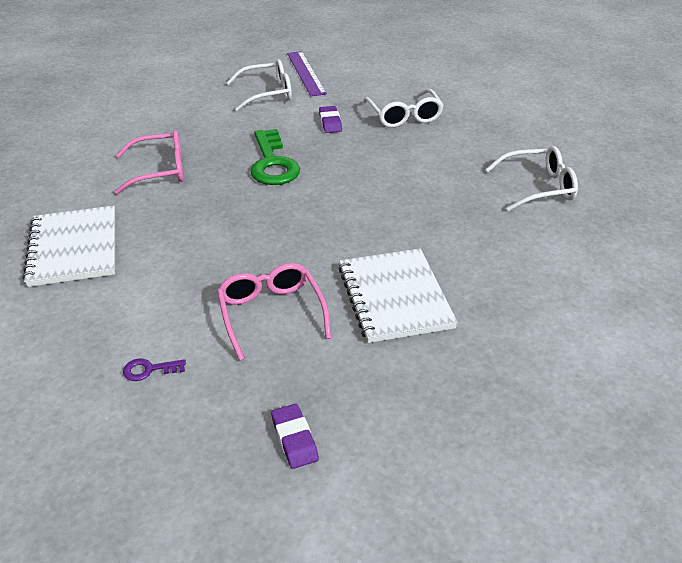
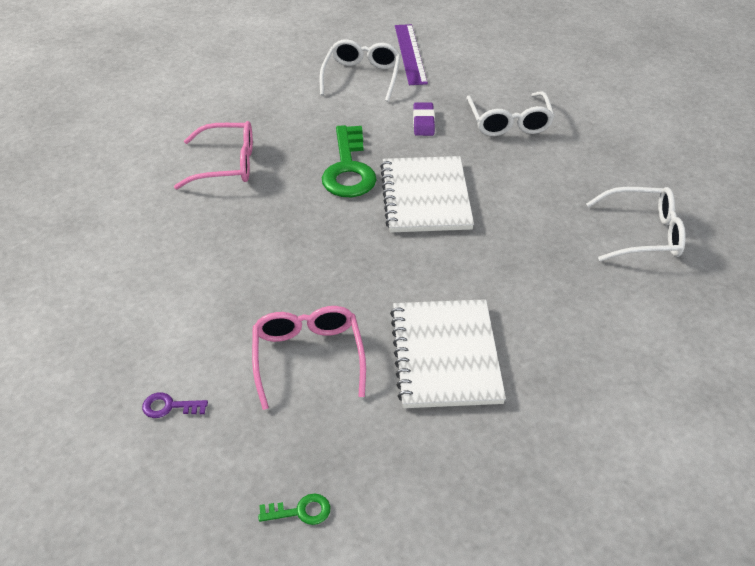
camera: 10 degrees right, 5 degrees up
white notebook [22,205,115,287] -> white notebook moved to [380,156,474,232]
white glasses [226,59,292,111] -> white glasses turned 75 degrees counterclockwise [320,39,401,102]
purple eraser [271,404,319,469] -> green key [258,494,330,525]

